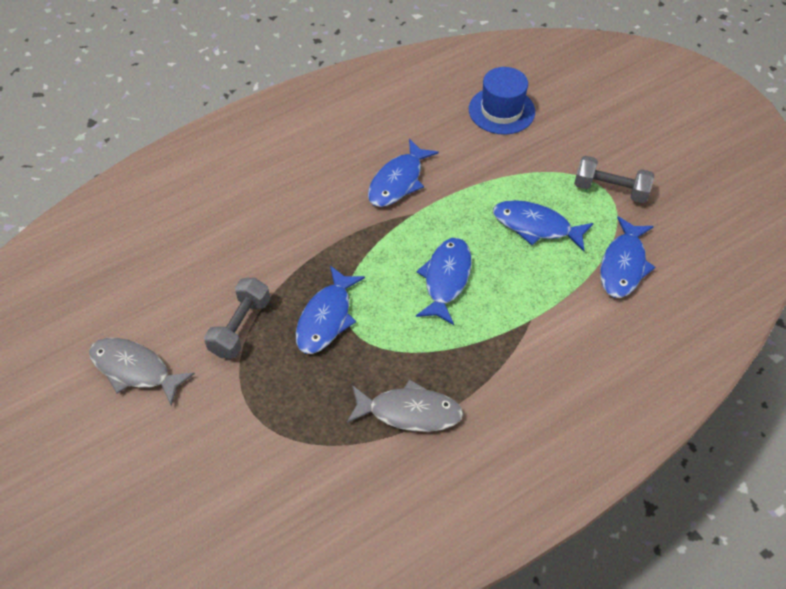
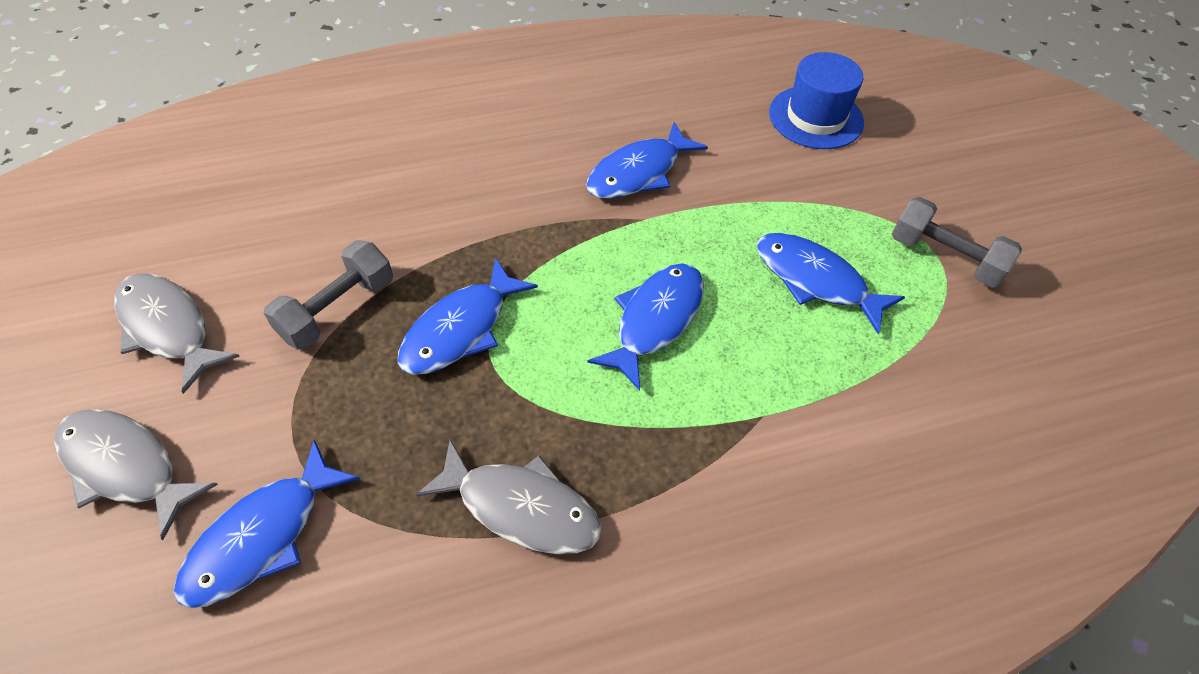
camera: 15 degrees right, 0 degrees up
blue fish [600,216,655,298] -> blue fish moved to [174,440,360,608]
none -> grey fish [54,409,218,540]

